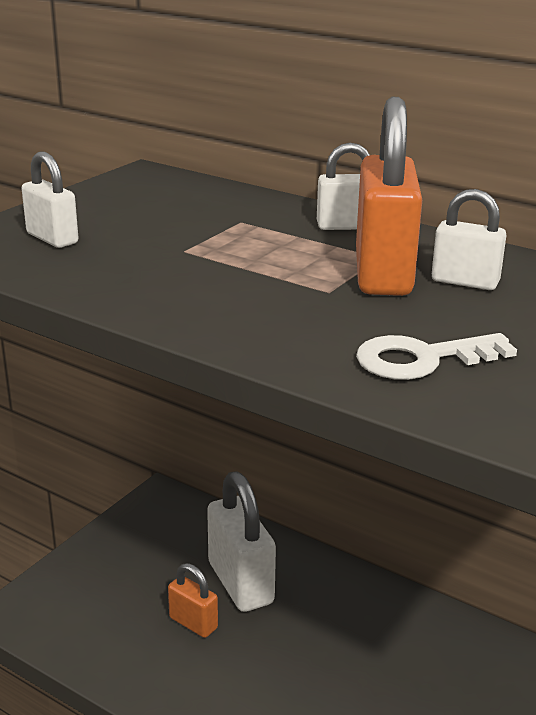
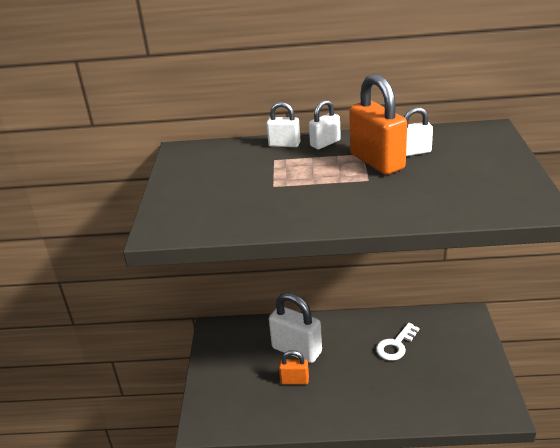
camera: 30 degrees left, 5 degrees up
white padlock [22,151,78,248] -> white padlock moved to [266,102,301,147]
white key [356,333,517,380] -> white key moved to [376,323,420,361]

